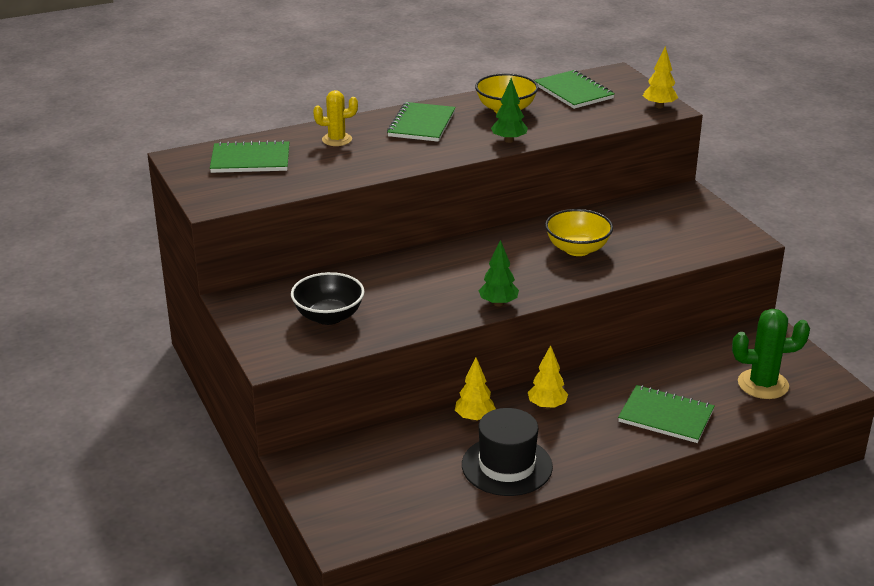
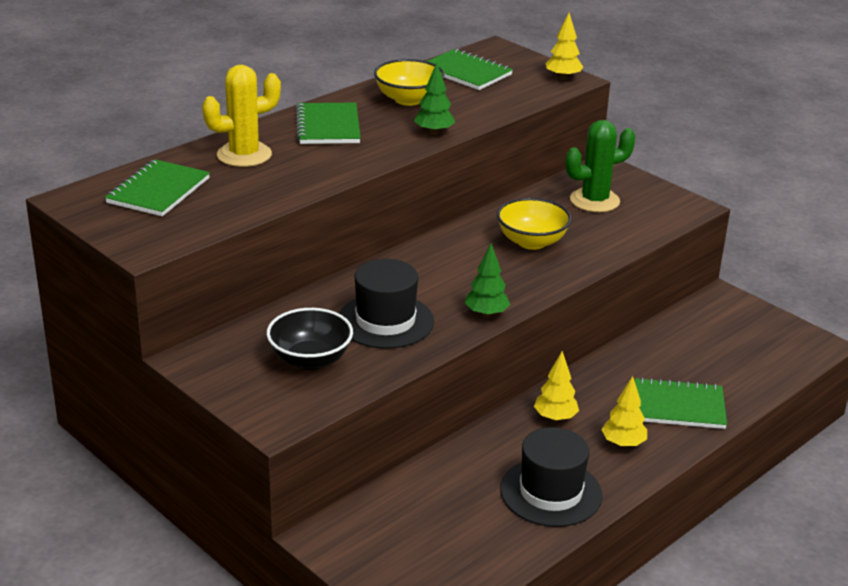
camera: 20 degrees left, 0 degrees up
green notebook [210,140,289,173] -> green notebook turned 45 degrees counterclockwise [105,159,210,216]
yellow cactus [313,90,358,146] -> yellow cactus [202,65,281,167], size x1.55
yellow tree [455,358,496,422] -> yellow tree moved to [601,376,647,448]
green cactus [732,309,810,399] -> green cactus moved to [565,120,636,212]
none -> black hat [339,259,434,349]

